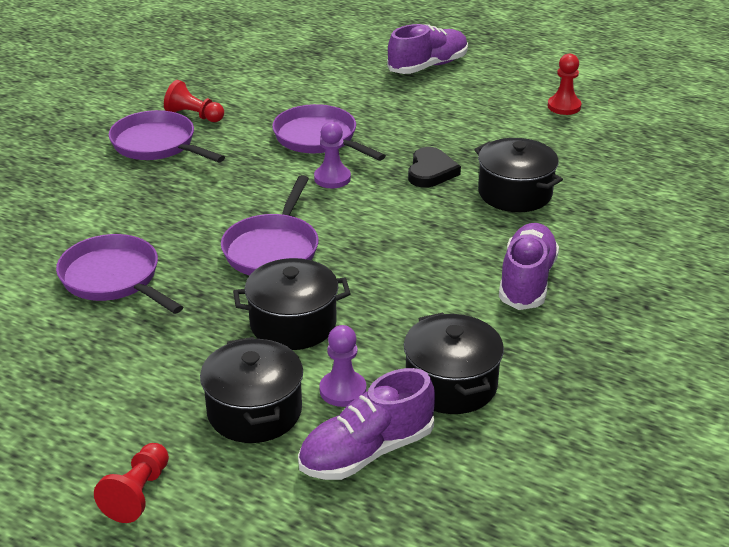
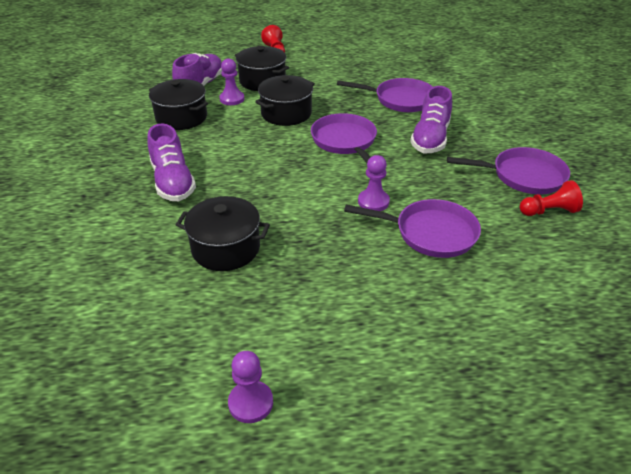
camera: 145 degrees right, 5 degrees up
purple shoe [387,24,468,74] -> purple shoe moved to [410,86,452,153]
black heart [408,147,461,188] -> none
red pawn [547,54,582,115] -> purple pawn [228,351,273,423]

